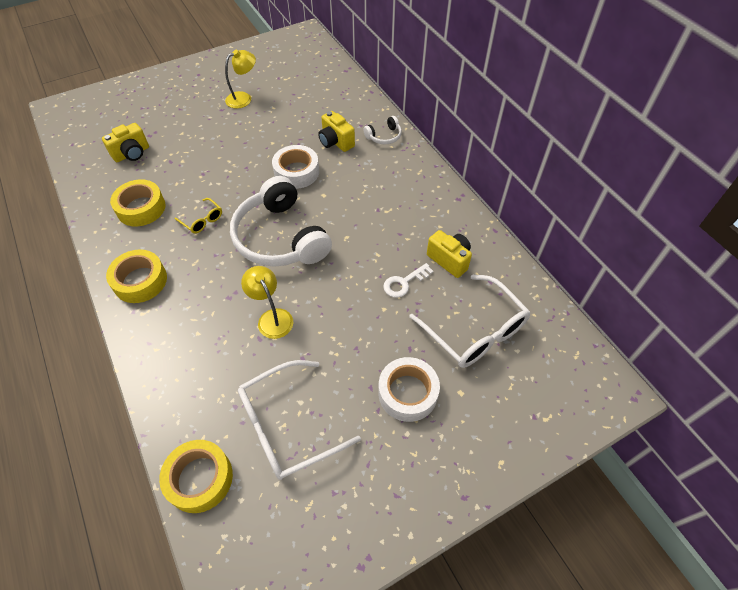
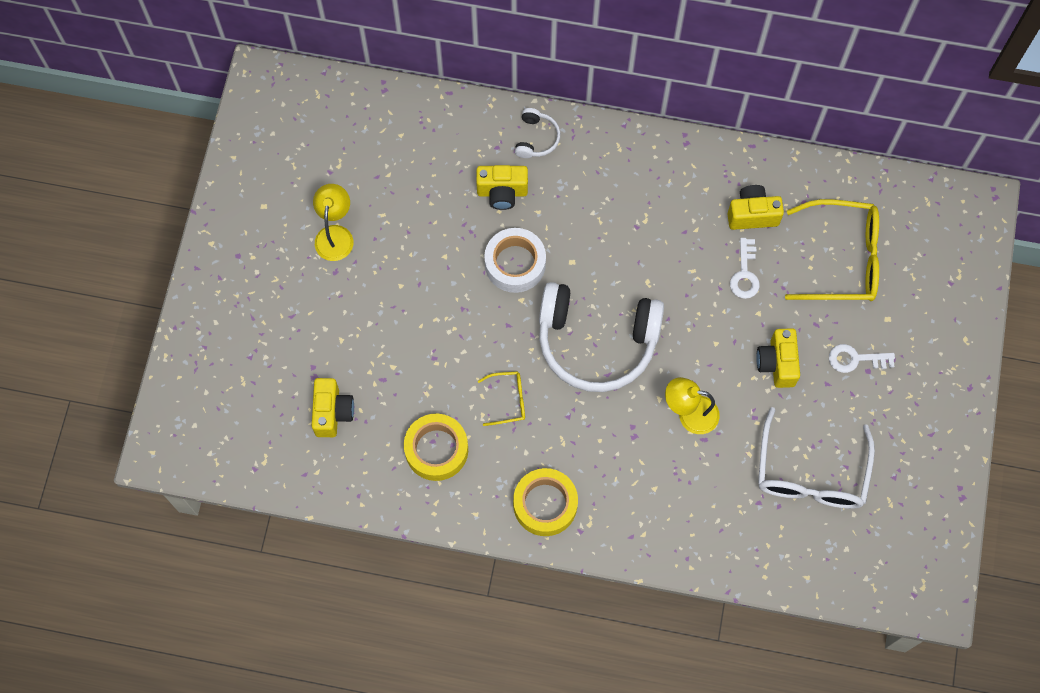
camera: 50 degrees left, 15 degrees up
yellow tape [159,440,233,513] -> none
white tape [378,357,440,422] -> white key [829,344,895,373]
white glasses [409,275,531,368] -> yellow glasses [785,199,879,301]
none -> yellow camera [756,328,800,388]

